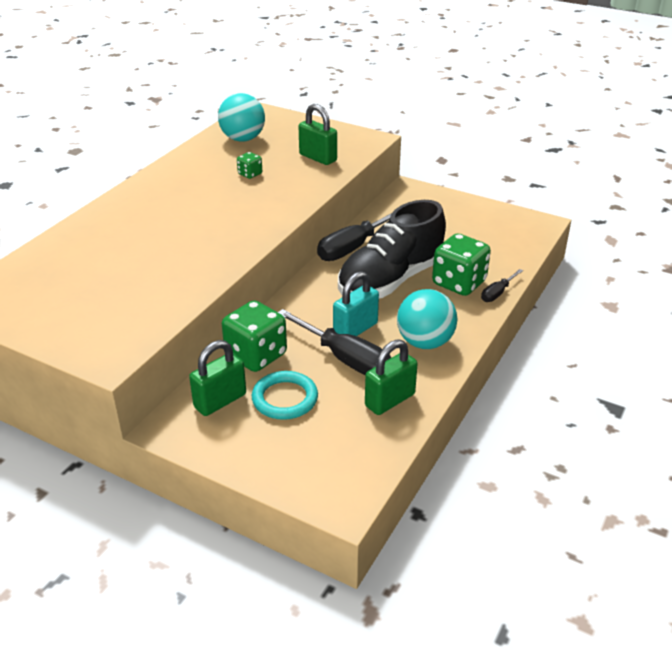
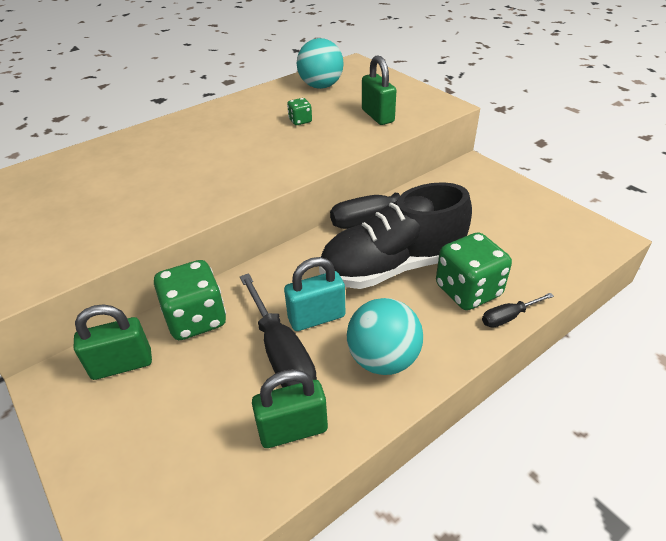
camera: 25 degrees right, 5 degrees up
turquoise ring [252,371,318,420] -> none

